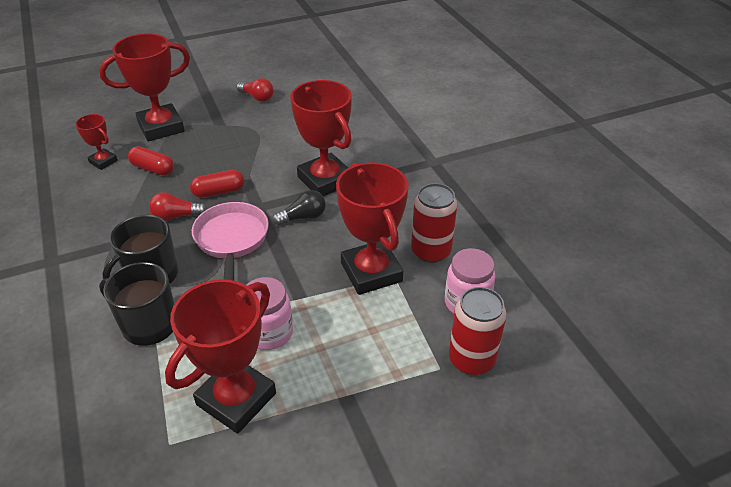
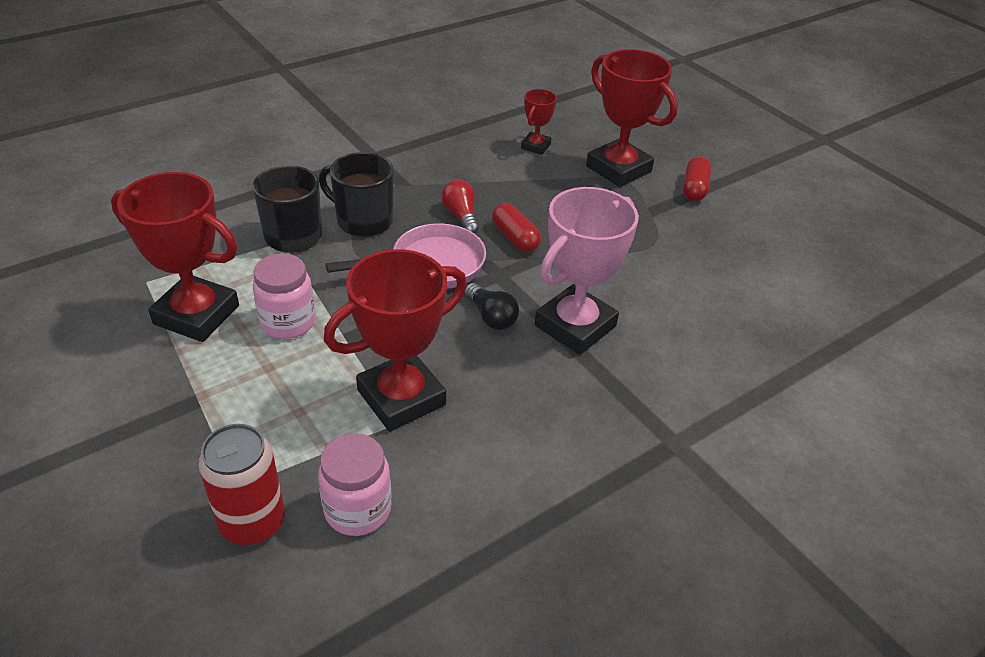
camera: 75 degrees right, 0 degrees up
red capsule [128,146,174,175] -> red capsule moved to [683,156,711,201]
red light bulb [237,78,274,102] -> none
red trophy [290,80,352,196] -> pink trophy [535,187,639,355]
red can [411,183,457,263] -> none

